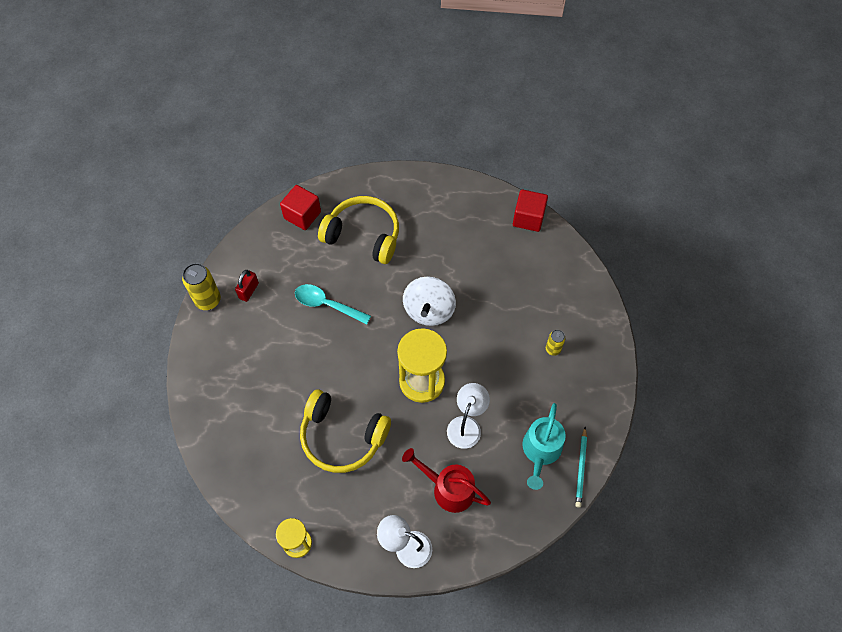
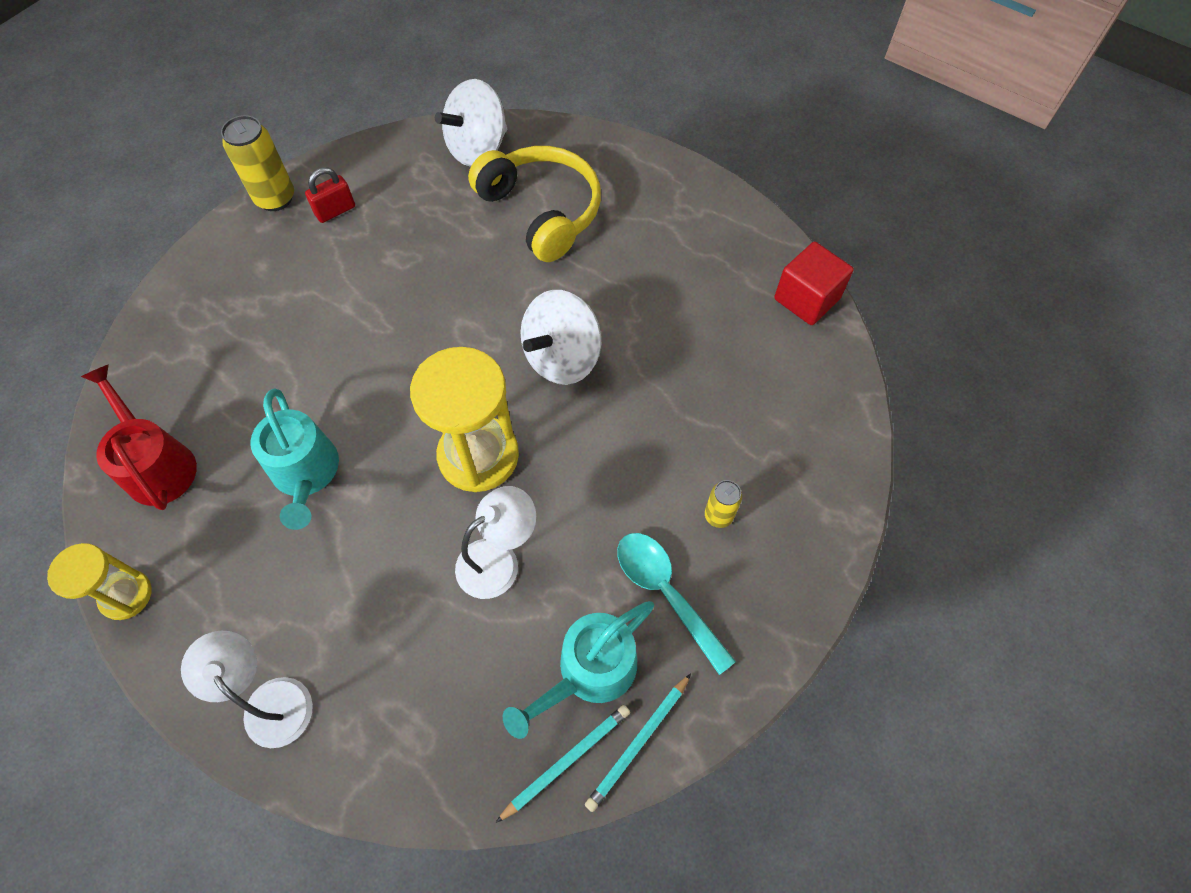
camera: 30 degrees right, 0 degrees up
red cube [280,185,321,230] -> white spinning top [435,79,507,166]
turquoise spoon [295,284,371,325] -> turquoise spoon moved to [617,533,736,675]
yellow headphones [300,390,391,473] -> turquoise watering can [250,388,339,530]
red watering can [402,448,491,513] -> red watering can moved to [81,364,197,510]
none -> turquoise pencil [496,705,630,823]

